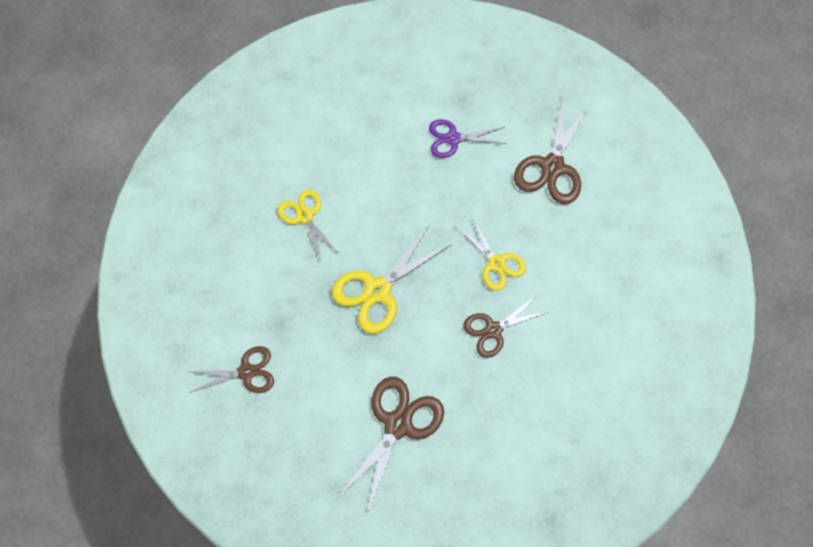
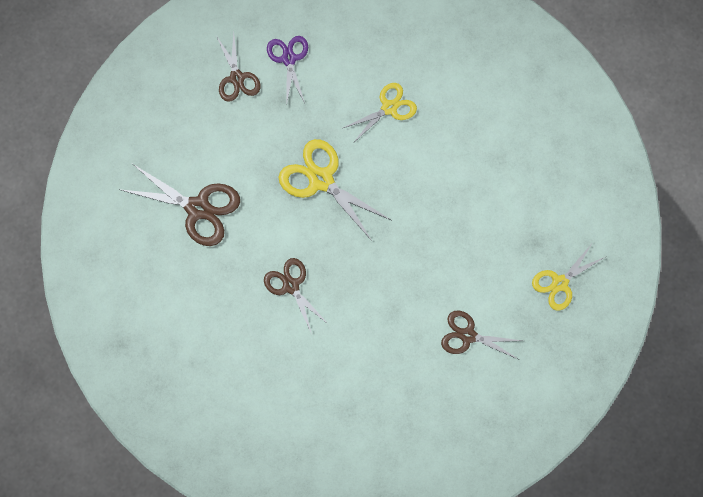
camera: 85 degrees right, 5 degrees up
purple scissors [429,119,507,158] -> purple scissors moved to [267,36,308,106]
yellow scissors [455,215,526,291] -> yellow scissors moved to [532,244,605,311]
brown scissors [514,96,591,204] -> brown scissors [441,311,523,359], size x0.65

